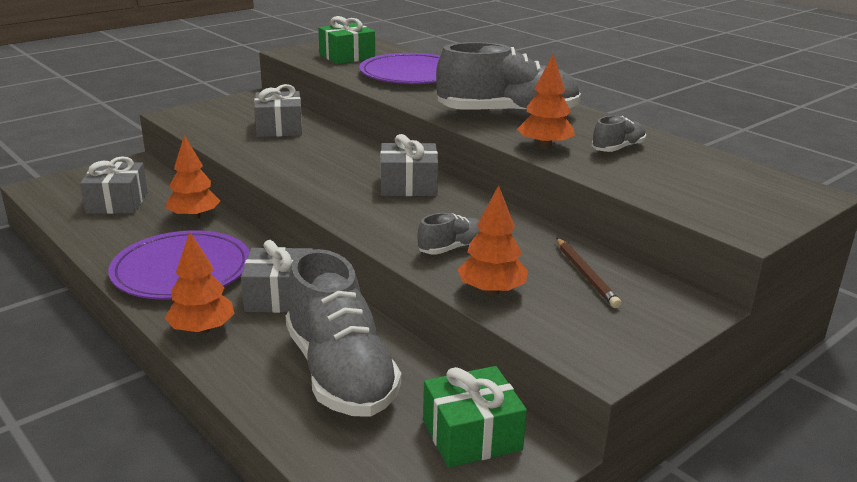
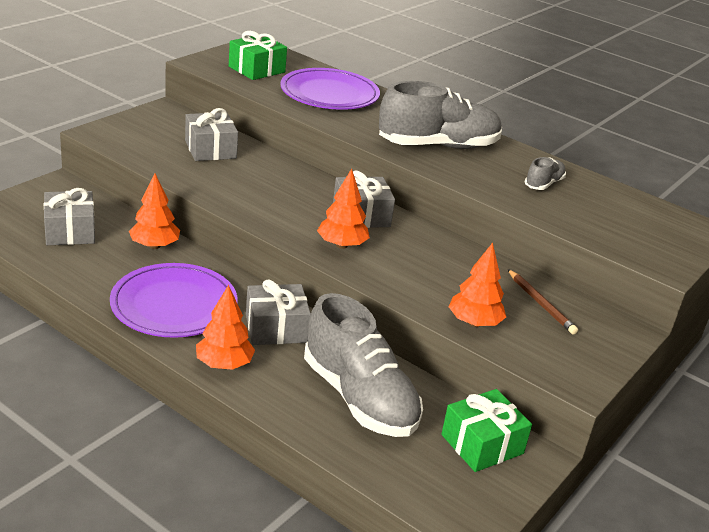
camera: 15 degrees left, 5 degrees up
grey shoe [417,213,480,255] -> none
orange tree [517,53,575,149] -> orange tree moved to [317,169,370,249]

